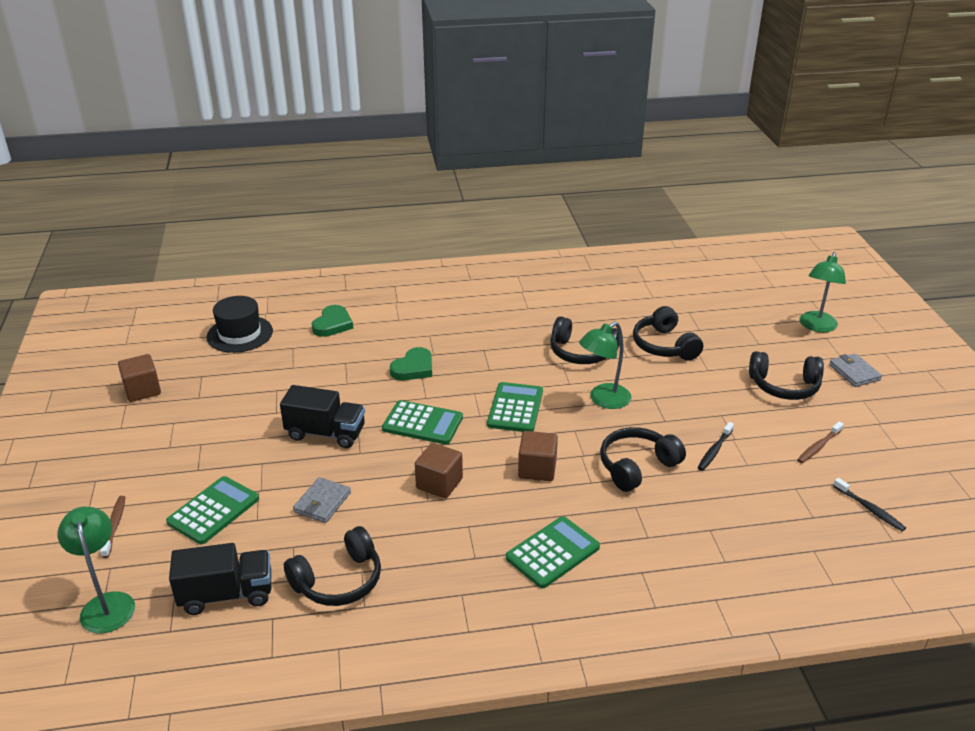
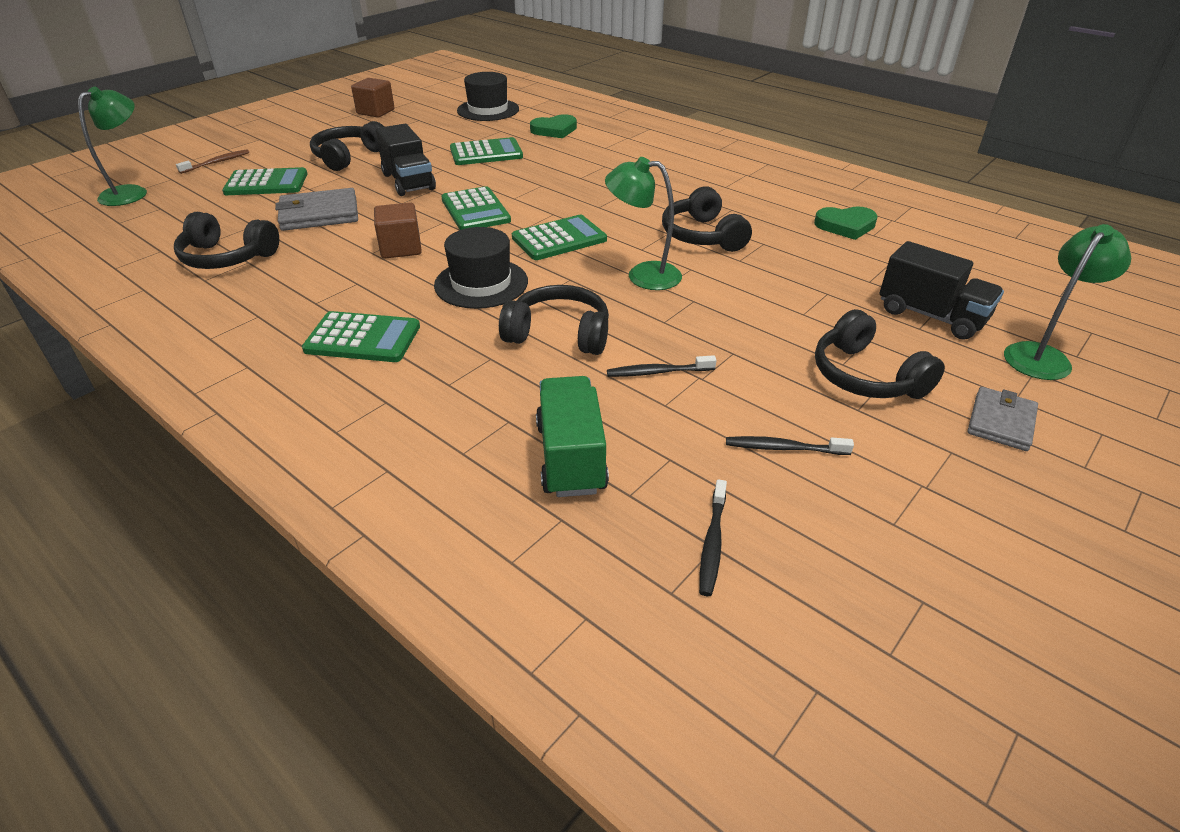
camera: 50 degrees right, 5 degrees up
black truck [169,543,271,615] -> black truck moved to [879,241,1004,340]
grey wallet [293,477,351,523] -> grey wallet [275,188,358,231], size x1.52
green heart [390,347,432,380] -> green heart moved to [814,206,878,240]
brown cube [518,431,558,481] -> black hat [434,227,528,309]
black headphones [633,306,703,361] -> black headphones moved to [310,121,384,171]
brown toothbrush [797,421,844,463] -> black toothbrush [726,436,854,455]
green lamp [800,252,846,332] -> green lamp turned 150 degrees clockwise [1004,224,1131,380]
none -> green calculator [450,137,523,165]
none -> green truck [536,376,609,497]

